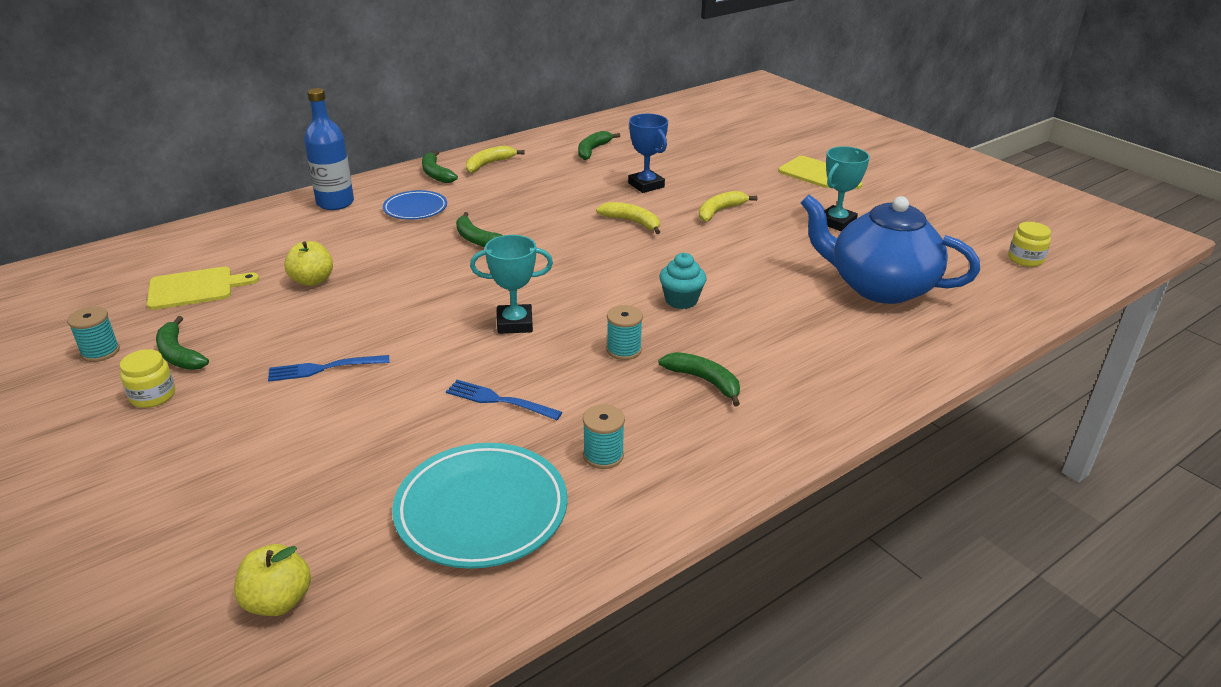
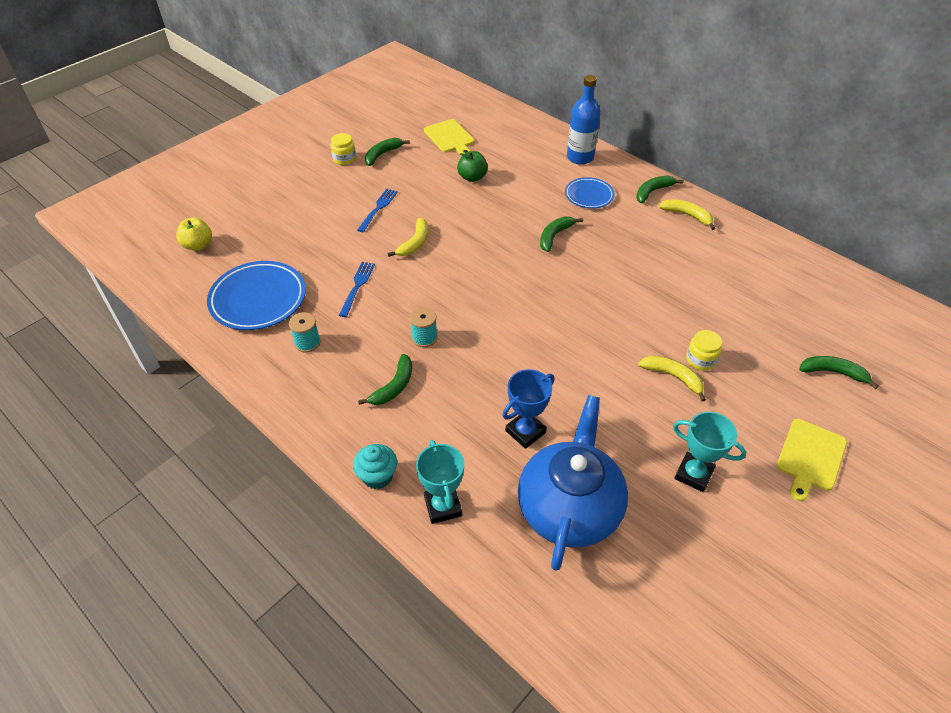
camera: 80 degrees right, 15 degrees up
turquoise spool [67,306,120,362] -> none
blue fork [268,355,390,382] -> blue fork turned 45 degrees clockwise [357,189,398,232]
yellow apple [284,241,333,286] -> green apple [457,151,488,182]
turquoise plate [392,443,568,569] -> blue plate [207,261,306,330]
turquoise trophy [470,235,553,334] -> turquoise trophy moved to [416,440,464,524]
green banana [578,131,620,160] -> green banana moved to [799,356,879,389]
yellow banana [596,202,660,234] -> yellow banana moved to [387,218,428,257]
blue trophy [628,114,668,193] -> blue trophy moved to [502,369,554,449]
turquoise cupcake [659,253,706,309] -> turquoise cupcake moved to [353,444,397,489]
yellow jar [1008,222,1051,267] -> yellow jar moved to [686,330,722,371]

